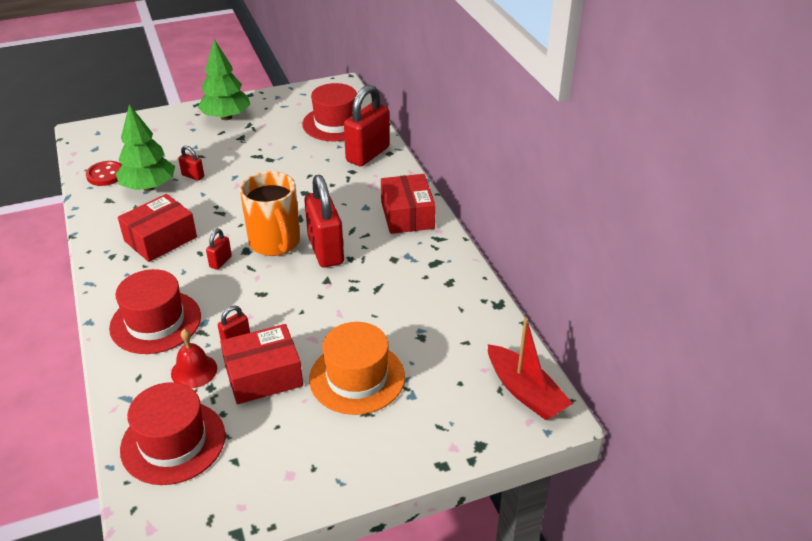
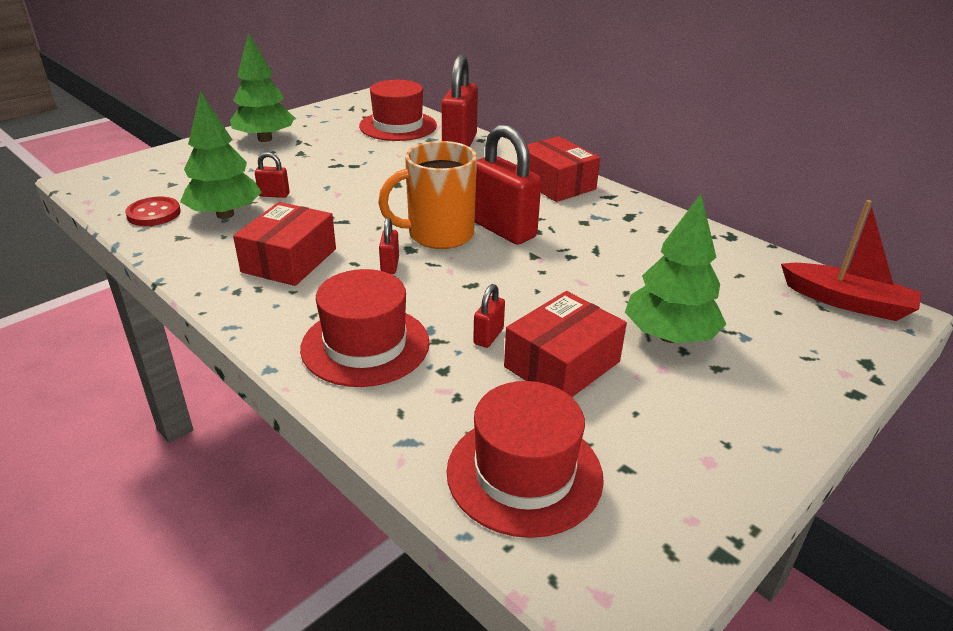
camera: 25 degrees left, 5 degrees down
red bell [171,329,217,388] -> none
orange mug [240,171,300,256] -> orange mug turned 120 degrees clockwise [378,141,477,249]
orange hat [309,322,405,415] -> green tree [625,194,726,343]

